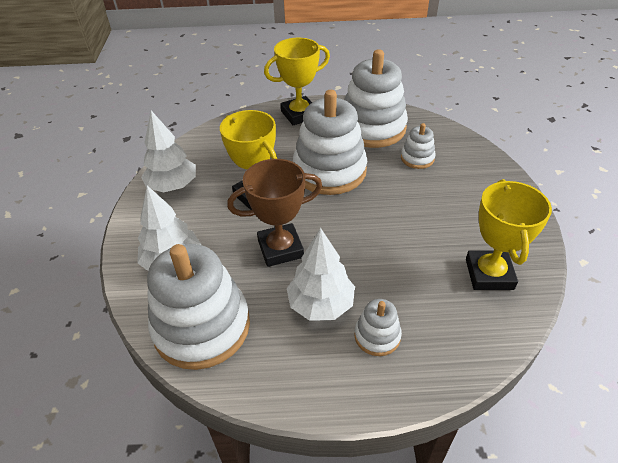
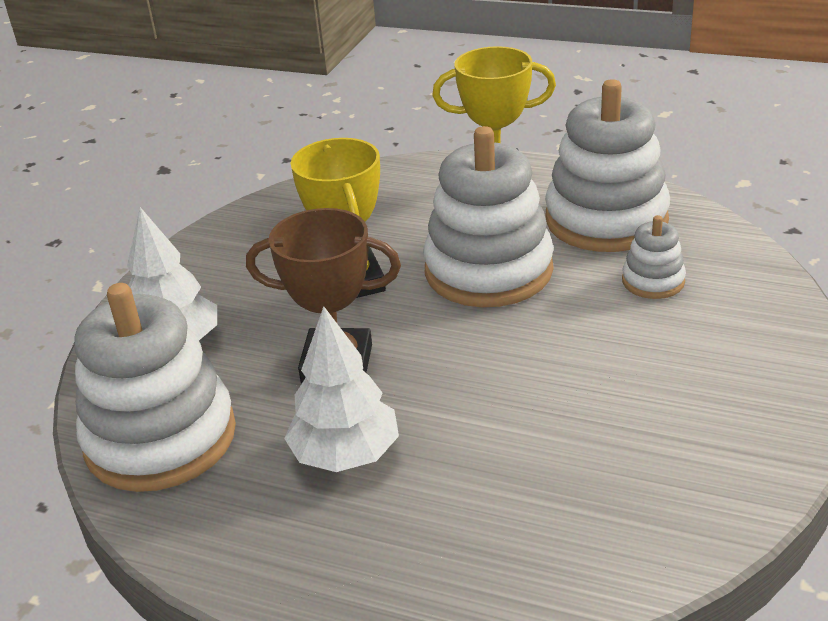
camera: 25 degrees right, 10 degrees down
white tree [141,111,196,193] -> none
white stacking toy [354,299,402,356] -> none
yellow trophy [466,179,552,290] -> none

